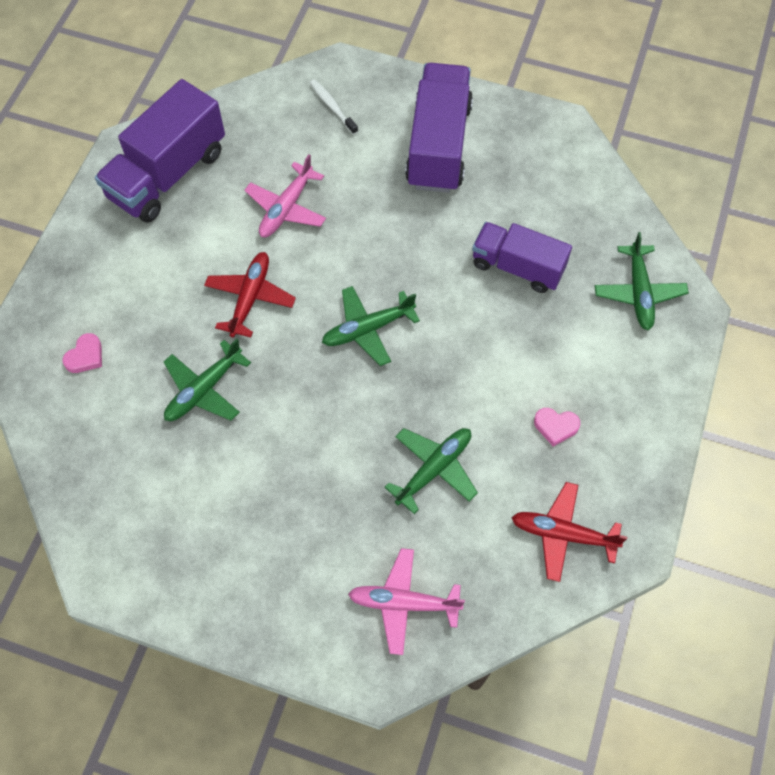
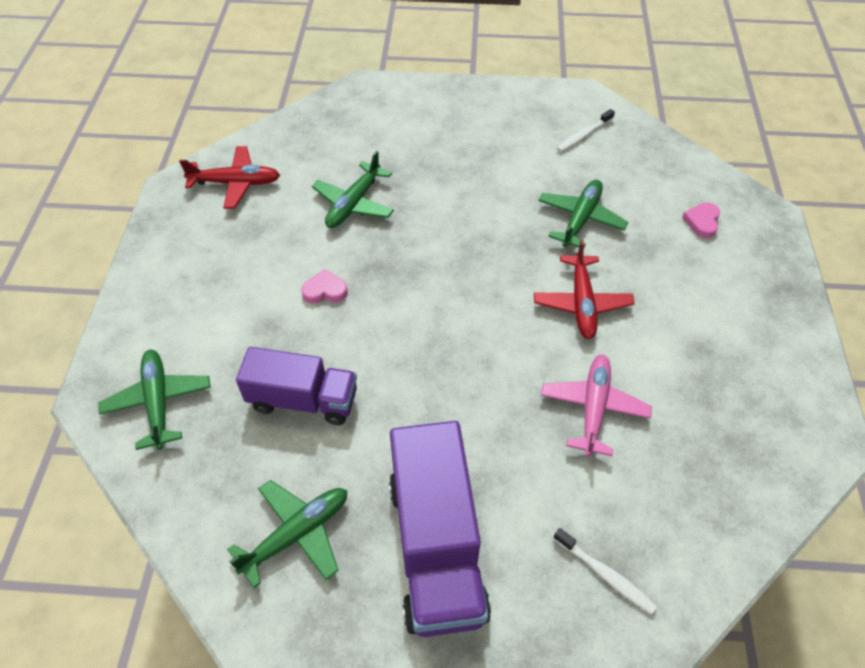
camera: 165 degrees right, 10 degrees down
purple truck [95,79,225,223] -> none
green plane [322,286,420,366] -> green plane moved to [227,480,347,588]
pink plane [348,548,465,655] -> none
pink heart [534,408,580,447] -> pink heart moved to [301,269,348,304]
none -> white toothbrush [557,109,615,152]

